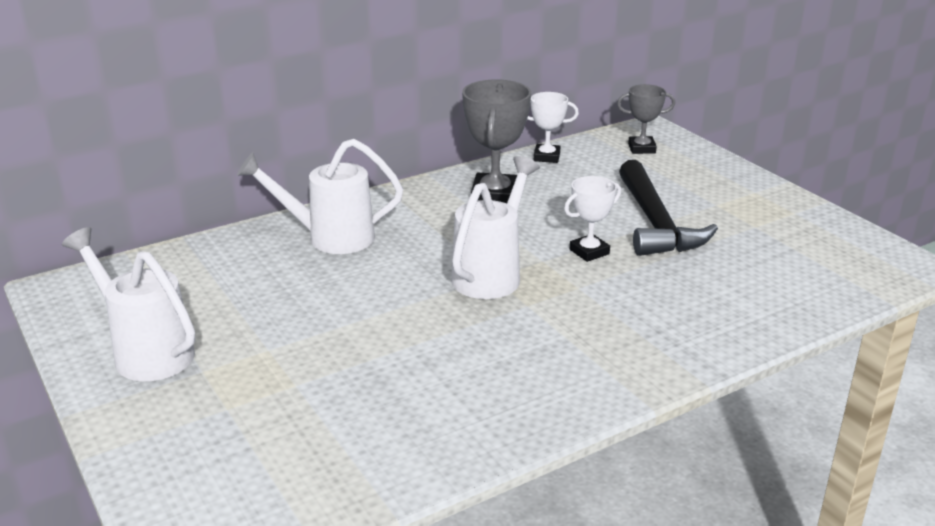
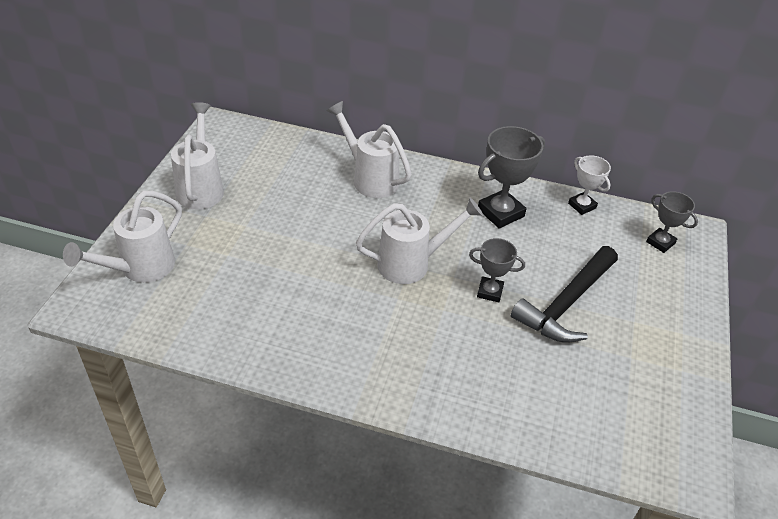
camera: 45 degrees right, 15 degrees up
white trophy [564,176,621,262] -> grey trophy [469,238,525,303]
none -> white watering can [63,191,182,283]

